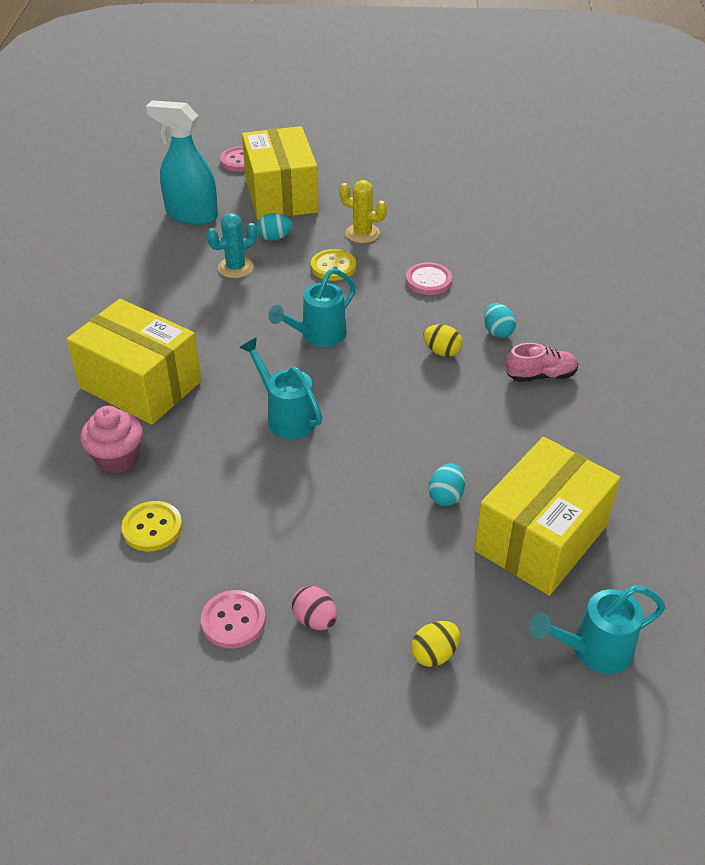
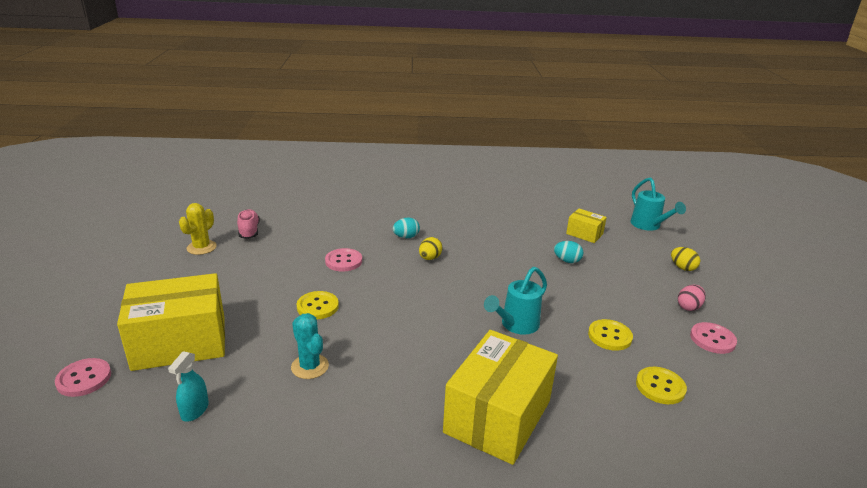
camera: 95 degrees left, 15 degrees down
pink cupcake [80,406,143,473] -> none
turquoise spray bottle [146,100,218,225] -> turquoise spray bottle [168,351,209,422], size x0.50
turquoise egg [257,213,292,241] -> none
turquoise watering can [268,268,356,347] -> none
yellow cactus [339,180,387,243] -> yellow cactus moved to [179,203,217,255]
yellow box [474,437,620,595] -> yellow box [566,208,607,243], size x0.48
pink shoe [506,343,578,382] -> pink shoe moved to [237,209,260,239]
none -> yellow button [588,319,633,351]

